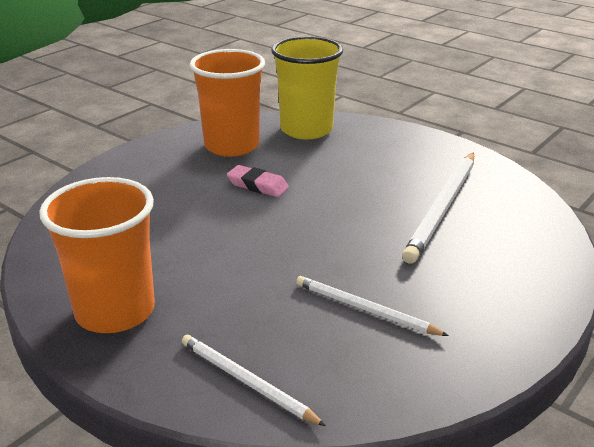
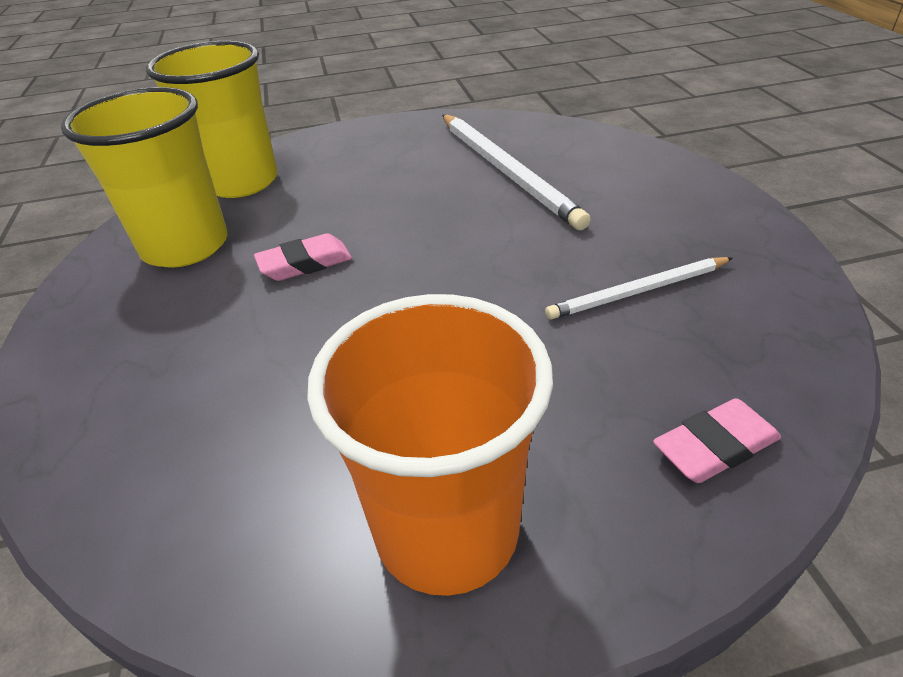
camera: 50 degrees left, 10 degrees up
white pencil [182,335,326,426] -> pink eraser [653,398,781,483]
orange cup [190,49,265,157] -> yellow cup [61,87,228,268]

